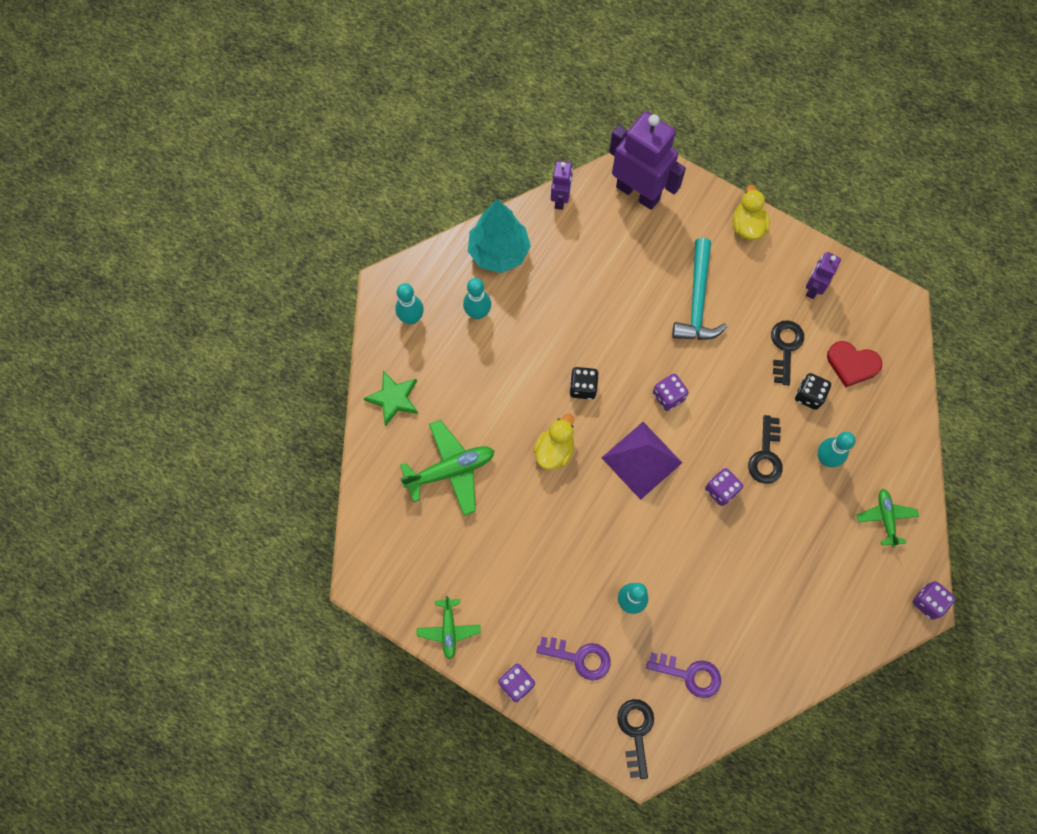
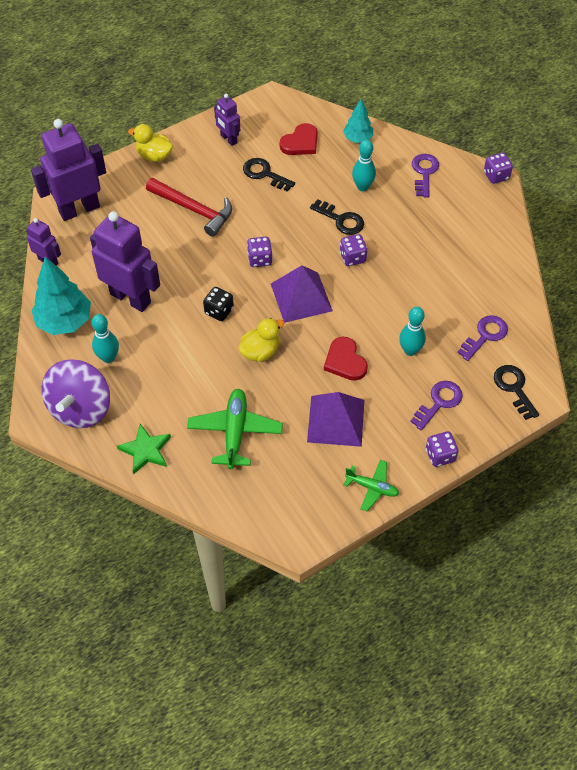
camera: 65 degrees left, 15 degrees down
turquoise bowling pin [395,283,424,324] -> purple spinning top [42,359,110,428]
yellow duck [533,414,574,470] -> yellow duck turned 90 degrees clockwise [238,318,284,362]
black key [617,699,654,779] -> black key turned 45 degrees clockwise [494,365,539,420]
turquoise hammer [672,238,727,340] -> red hammer [146,178,232,237]
black dice [795,373,831,410] -> none
green plane [857,489,919,547] -> purple key [412,154,439,198]
none -> purple robot [90,211,160,312]
none -> purple pyramid [307,392,364,447]
none -> red heart [324,336,368,381]
none -> turquoise tree [343,99,373,143]

